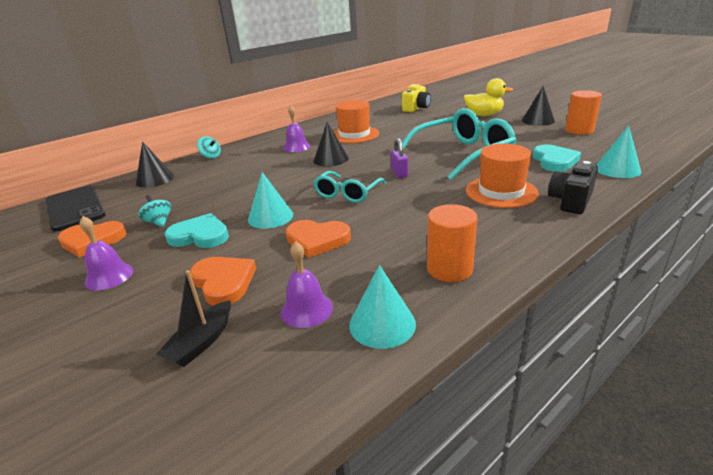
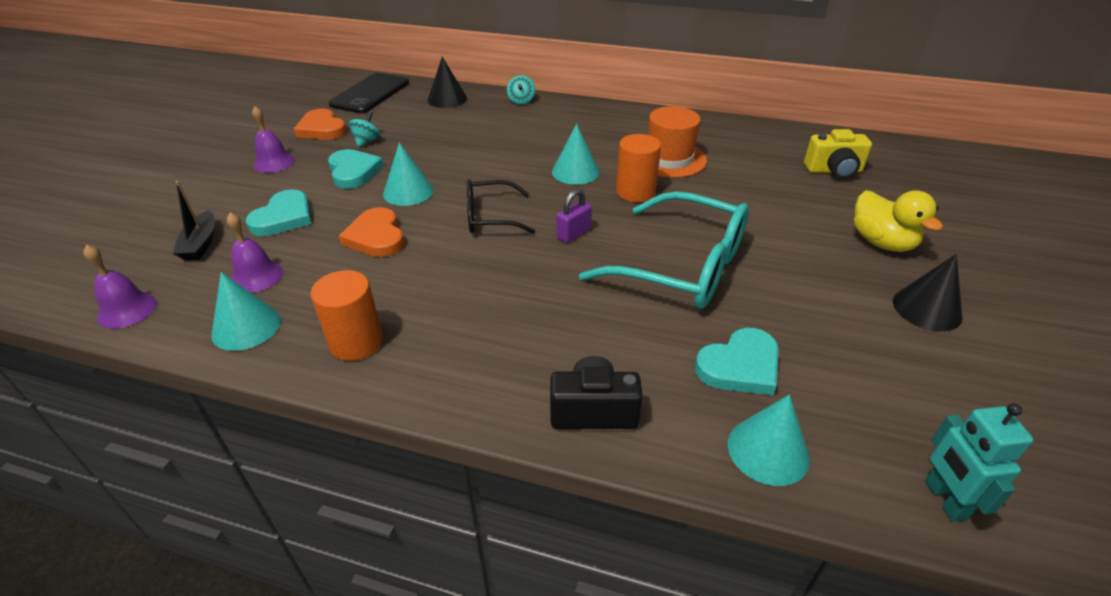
camera: 55 degrees right, 10 degrees up
black boat [156,270,231,367] -> black boat turned 90 degrees counterclockwise [173,181,215,261]
orange heart [190,257,256,306] -> turquoise heart [246,189,311,236]
purple bell [283,106,310,152] -> purple bell moved to [83,245,157,329]
black cone [313,122,349,166] -> turquoise cone [552,124,599,185]
turquoise glasses [313,171,386,203] -> black glasses [467,180,535,234]
orange hat [466,144,539,208] -> none
orange cylinder [565,90,602,135] -> orange cylinder moved to [616,134,661,202]
none -> turquoise robot [925,403,1033,522]

